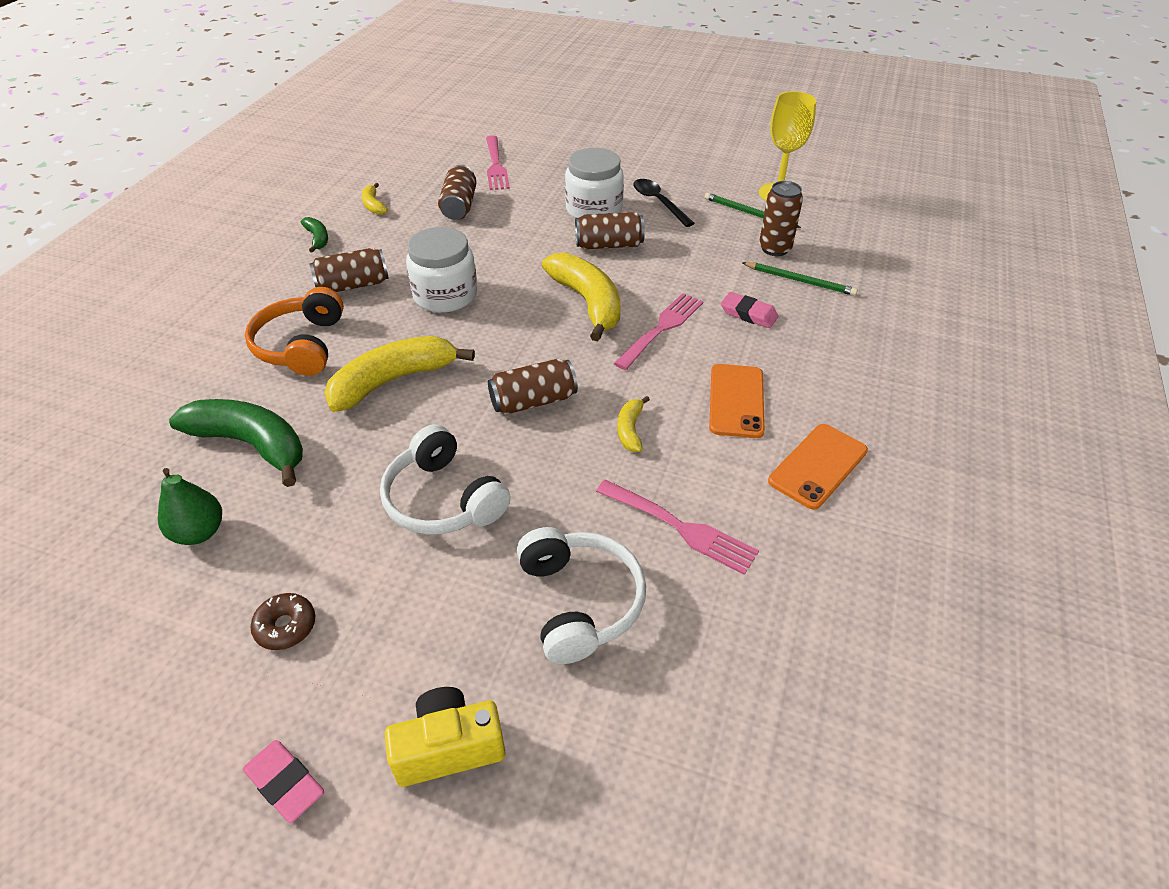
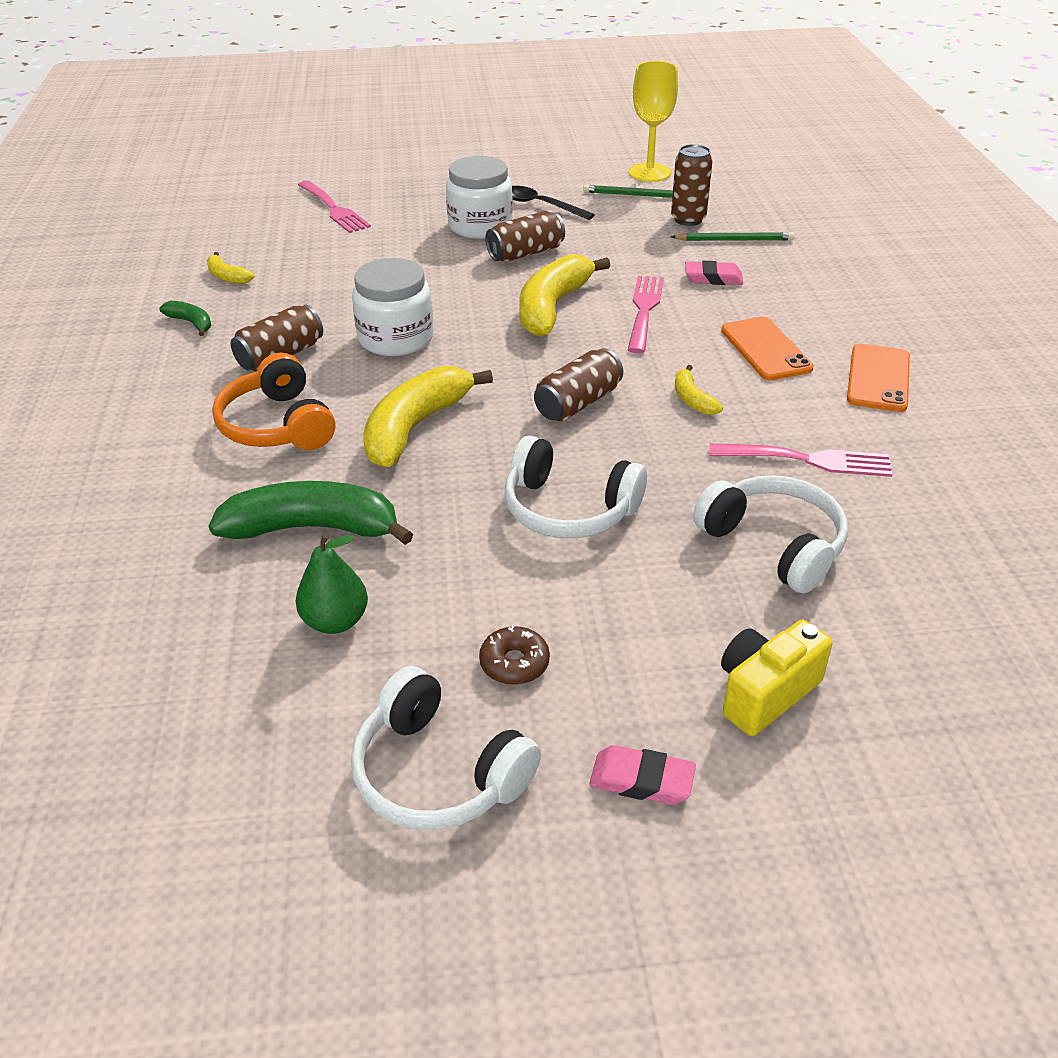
camera: 25 degrees left, 5 degrees down
brown can [438,165,477,220] -> none
yellow banana [542,252,620,341] -> yellow banana turned 105 degrees counterclockwise [519,254,610,337]
none -> white headphones [351,666,541,830]

